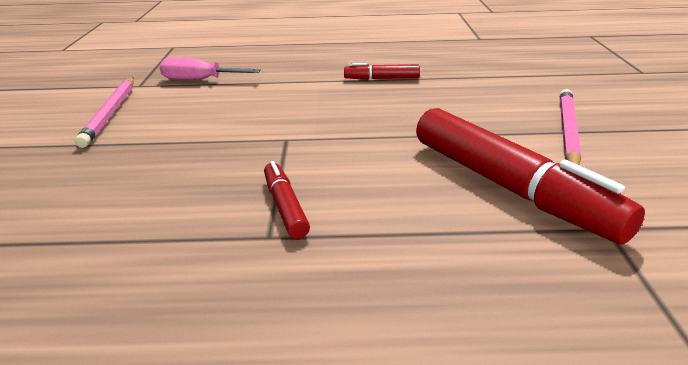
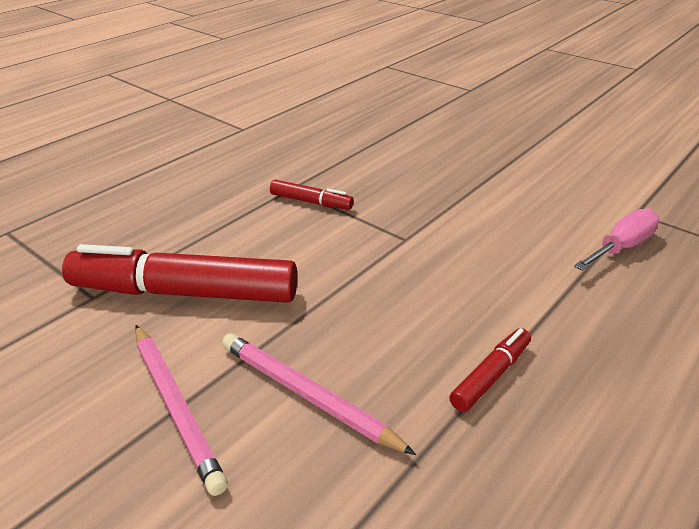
camera: 130 degrees right, 5 degrees up
pink pencil [75,78,134,148] -> pink pencil moved to [222,333,416,455]

